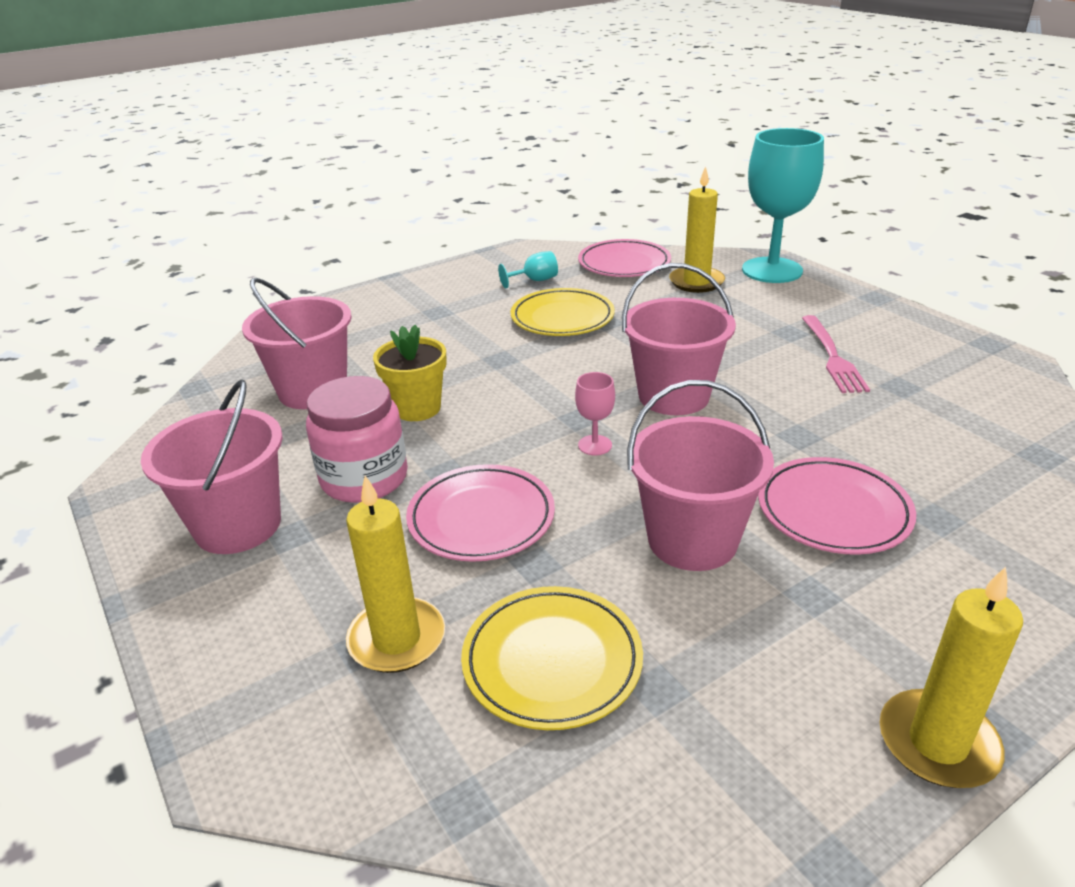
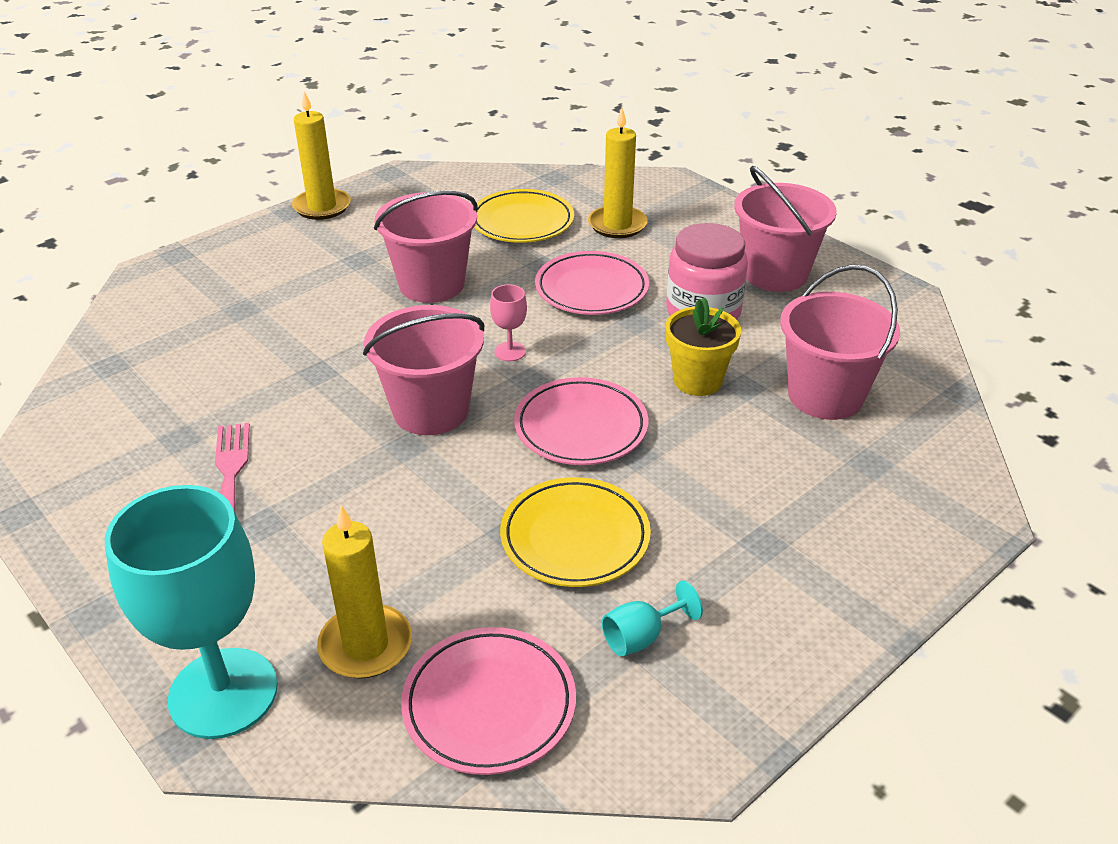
camera: 170 degrees right, 5 degrees up
pink plate [758,457,916,555] -> pink plate moved to [514,377,648,465]

